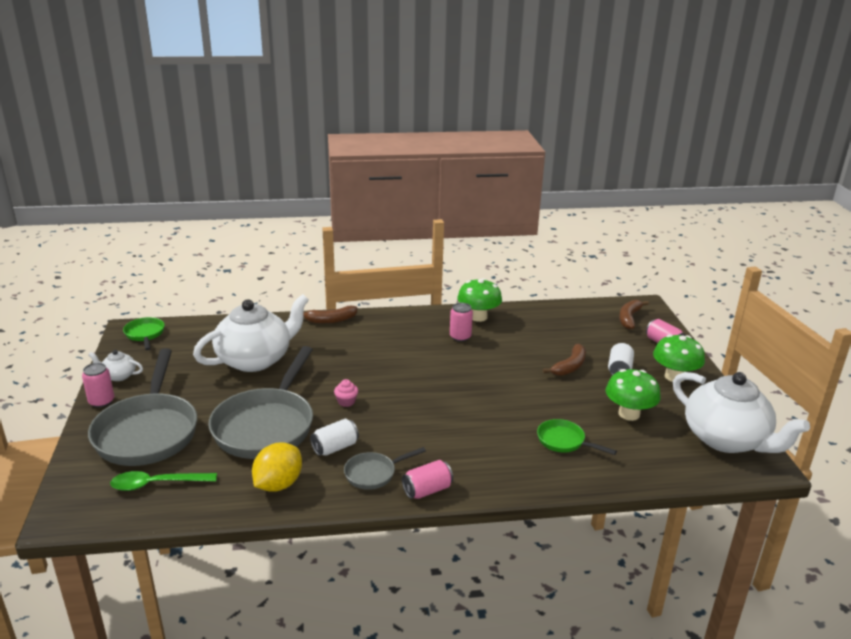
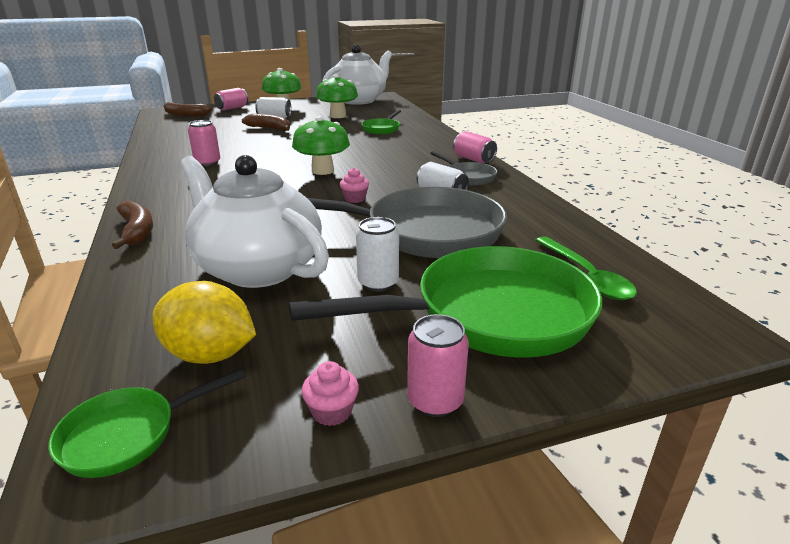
camera: 100 degrees left, 0 degrees up
grey pan [88,348,197,466] -> green pan [289,246,602,358]
white teapot [88,350,143,381] -> pink cupcake [302,361,359,426]
yellow lemon [252,442,302,492] -> yellow lemon moved to [153,281,256,364]
green mushroom [458,278,502,322] -> green mushroom moved to [292,116,350,175]
none -> white can [356,217,399,292]

